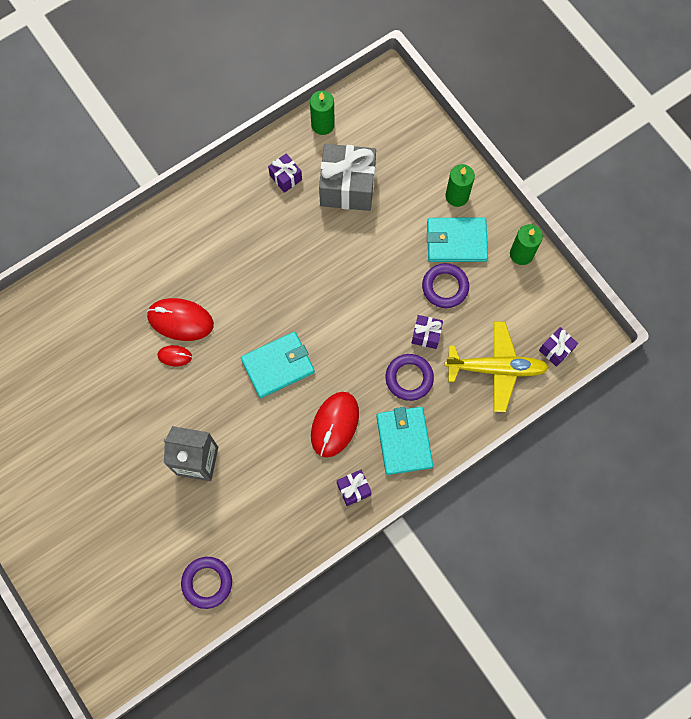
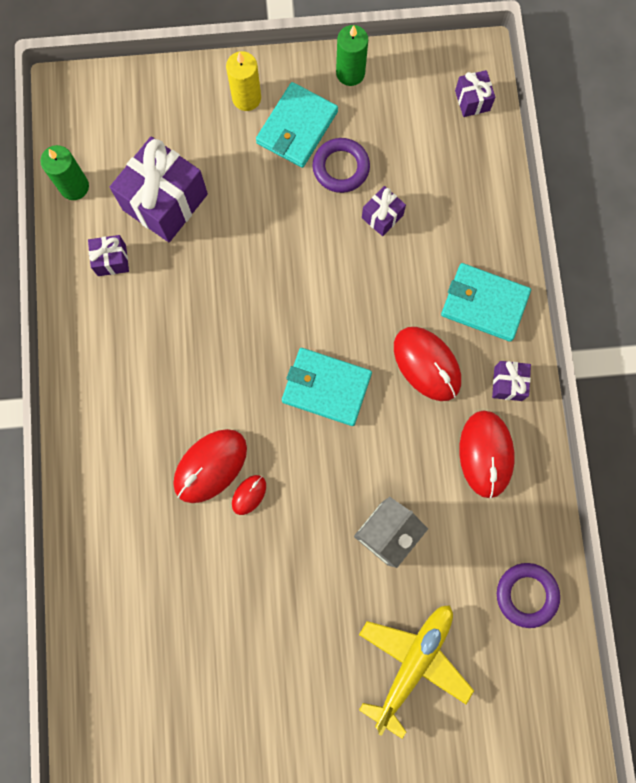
camera: 60 degrees left, 5 degrees up
turquoise wallet [241,332,315,398] -> turquoise wallet turned 75 degrees counterclockwise [282,348,372,426]
grey gift [319,144,376,211] -> purple gift [110,137,208,242]
purple ring [386,354,434,401] -> none
yellow plane [444,321,549,412] -> yellow plane moved to [359,605,474,739]
green candle [445,164,475,207] -> yellow candle [226,51,261,111]
none -> red mouse [459,410,514,499]

